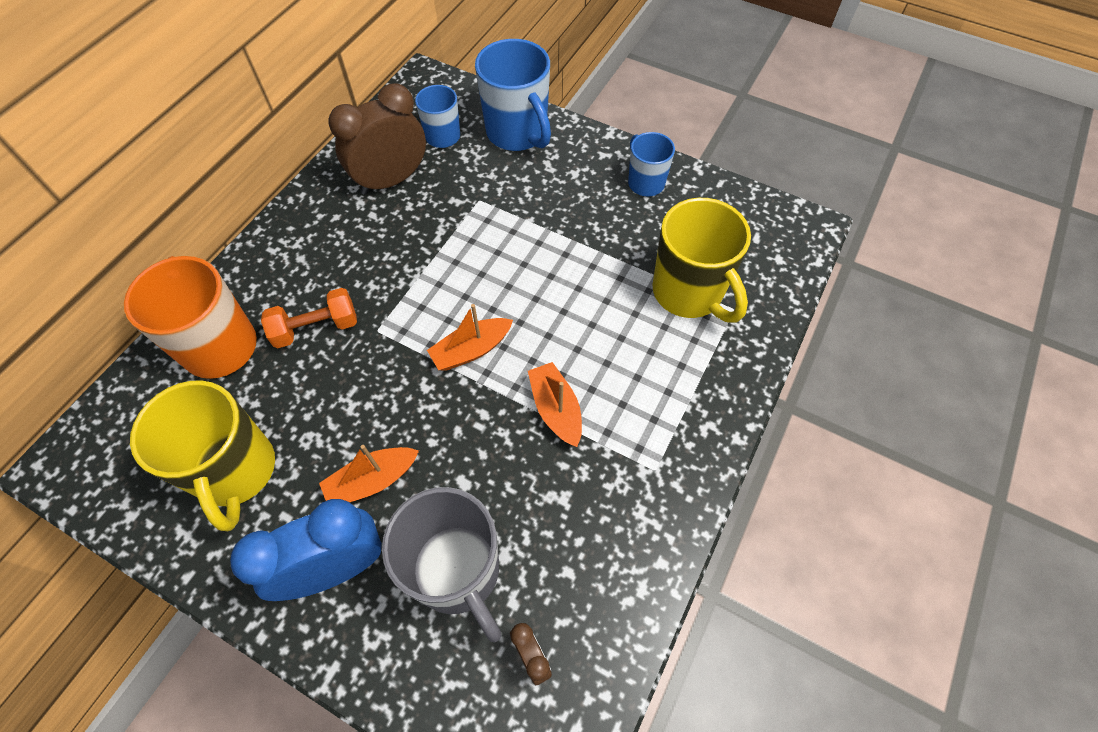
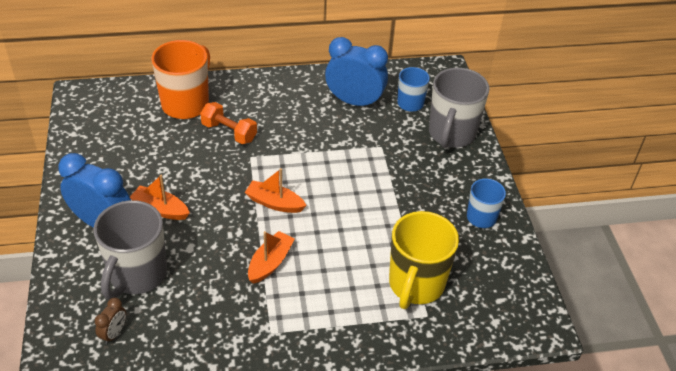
camera: 50 degrees right, 15 degrees down
yellow mug [130,380,275,531] -> none
brown clock [328,83,426,195] -> blue clock [325,37,388,108]
blue mug [475,39,551,151] -> grey mug [429,68,489,148]

